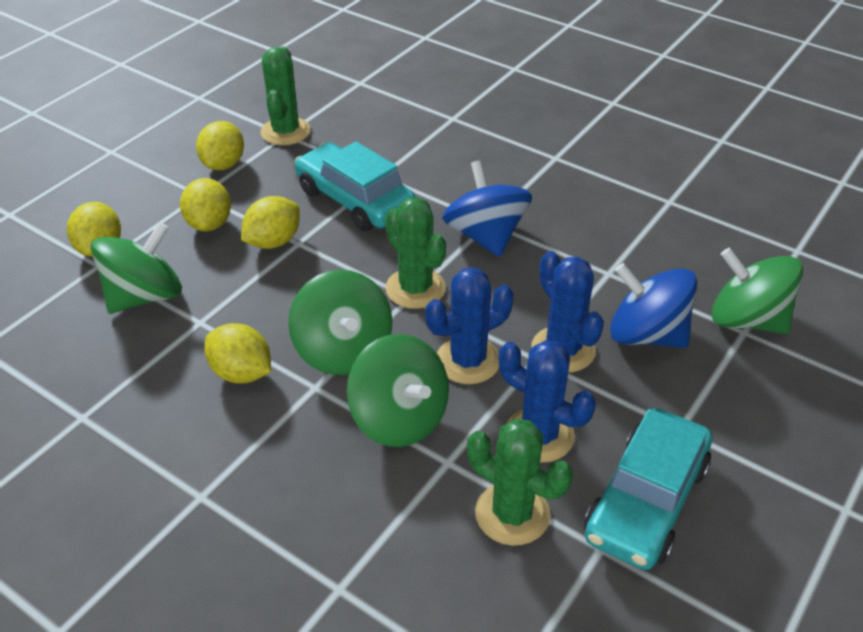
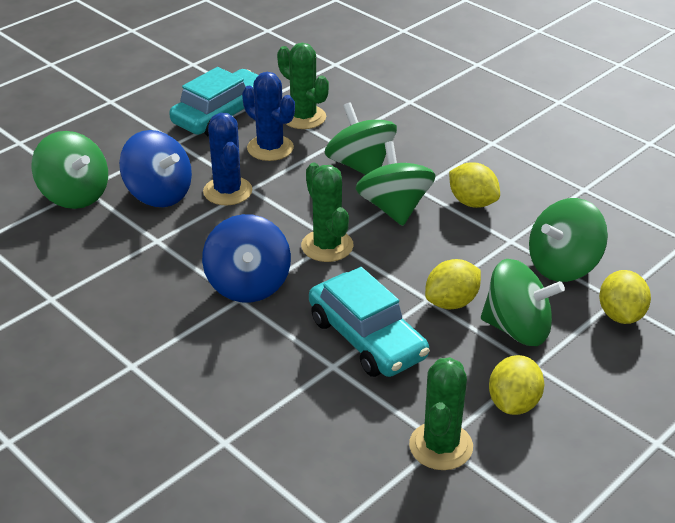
camera: 170 degrees left, 5 degrees down
yellow lemon [180,178,231,231] -> green spinning top [481,259,565,346]
blue cactus [425,267,513,384] -> none

